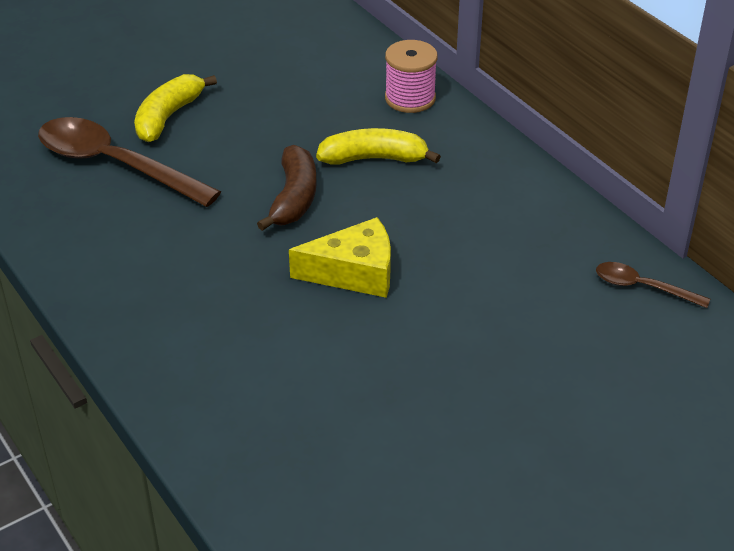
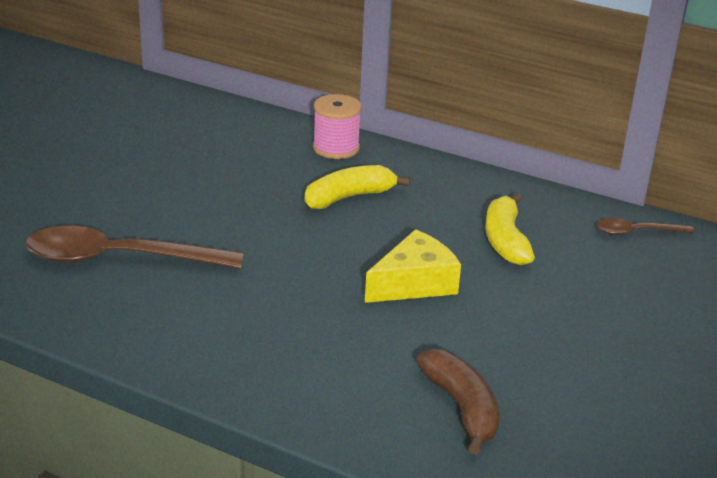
camera: 30 degrees left, 10 degrees down
yellow banana [134,74,217,142] -> yellow banana moved to [485,193,535,265]
brown banana [257,145,317,231] -> brown banana moved to [417,349,500,455]

